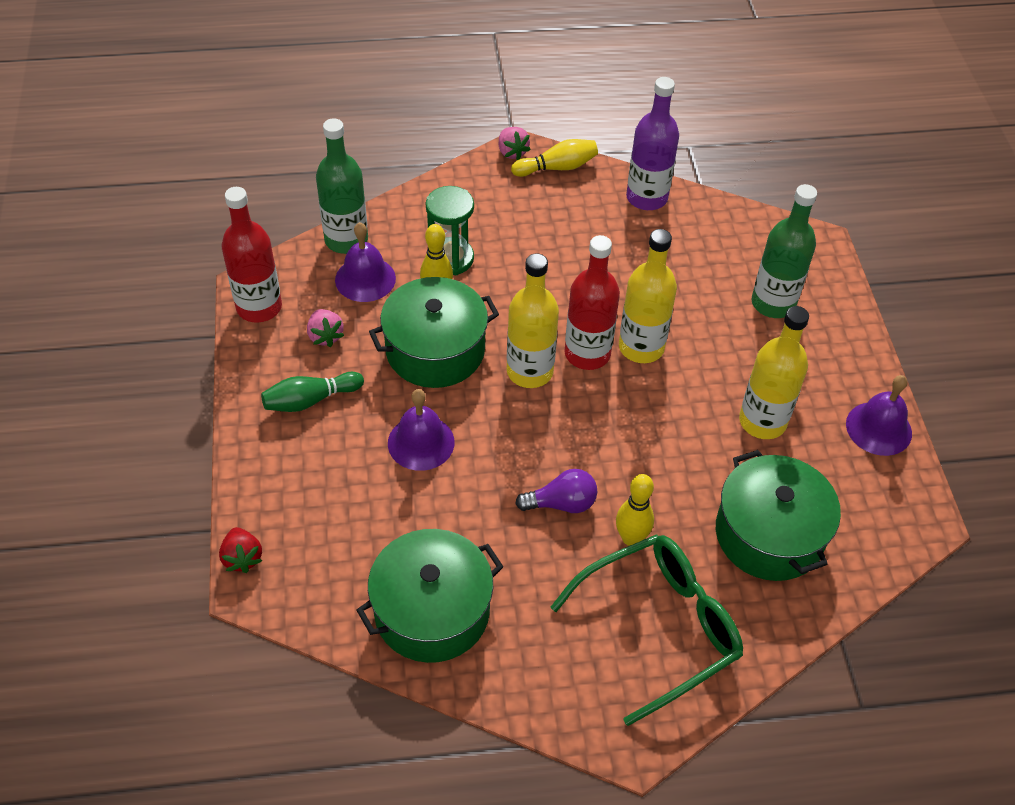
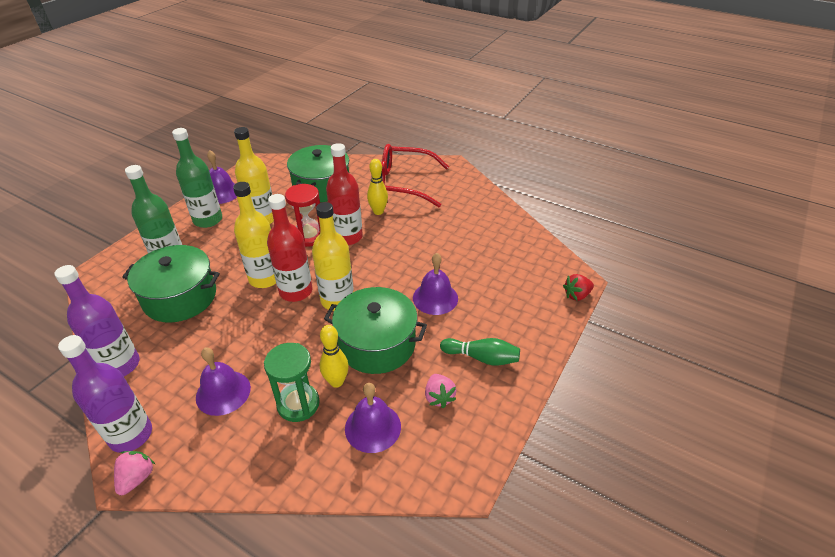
camera: 140 degrees left, 10 degrees down
red strawberry [219,527,262,573] -> red strawberry turned 135 degrees counterclockwise [563,274,594,301]
red bottle [222,187,282,323] -> red bottle moved to [326,143,363,245]
pink strawberry [307,309,344,347] -> pink strawberry turned 150 degrees clockwise [425,374,457,408]
green bottle [316,118,368,254] -> green bottle moved to [172,128,222,228]
green pot [356,529,503,663] -> green pot moved to [122,245,220,323]
yellow bowling pin [511,139,598,177] -> purple bottle [58,335,152,453]
purple light bulb [515,469,597,513] -> none
green glasses [550,535,743,726] -> red glasses [381,144,449,207]
none -> purple bell [196,347,251,416]
none -> red hourglass [285,184,320,247]

